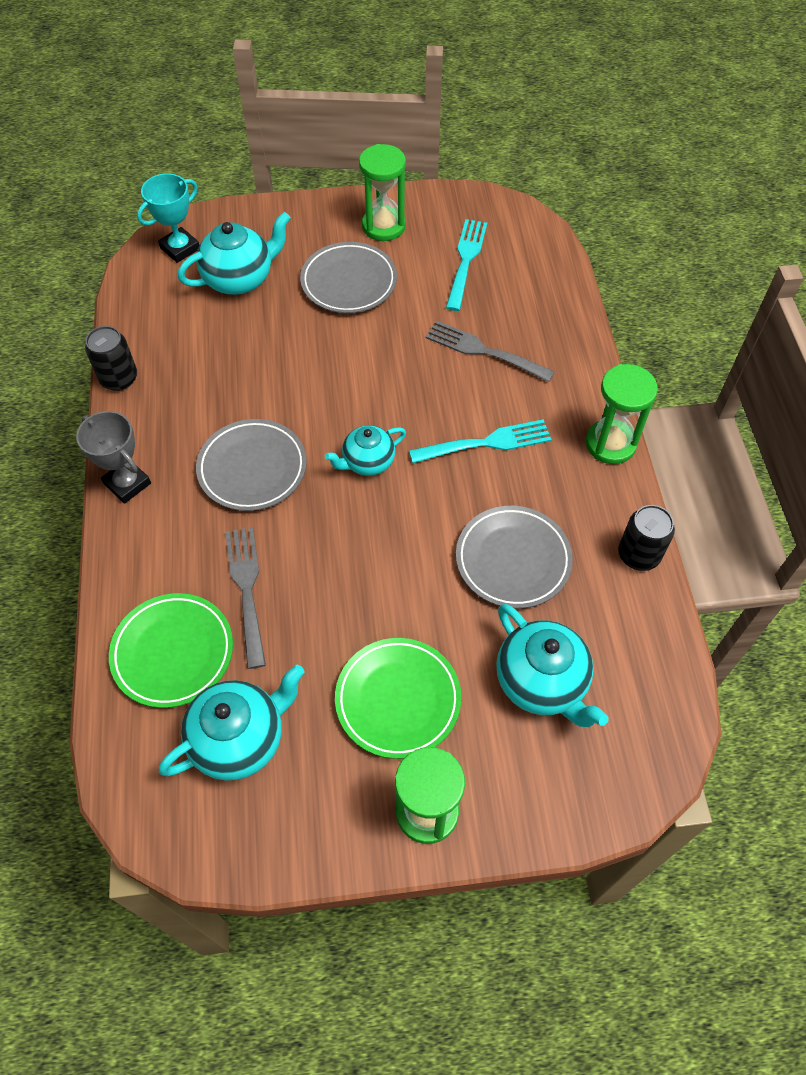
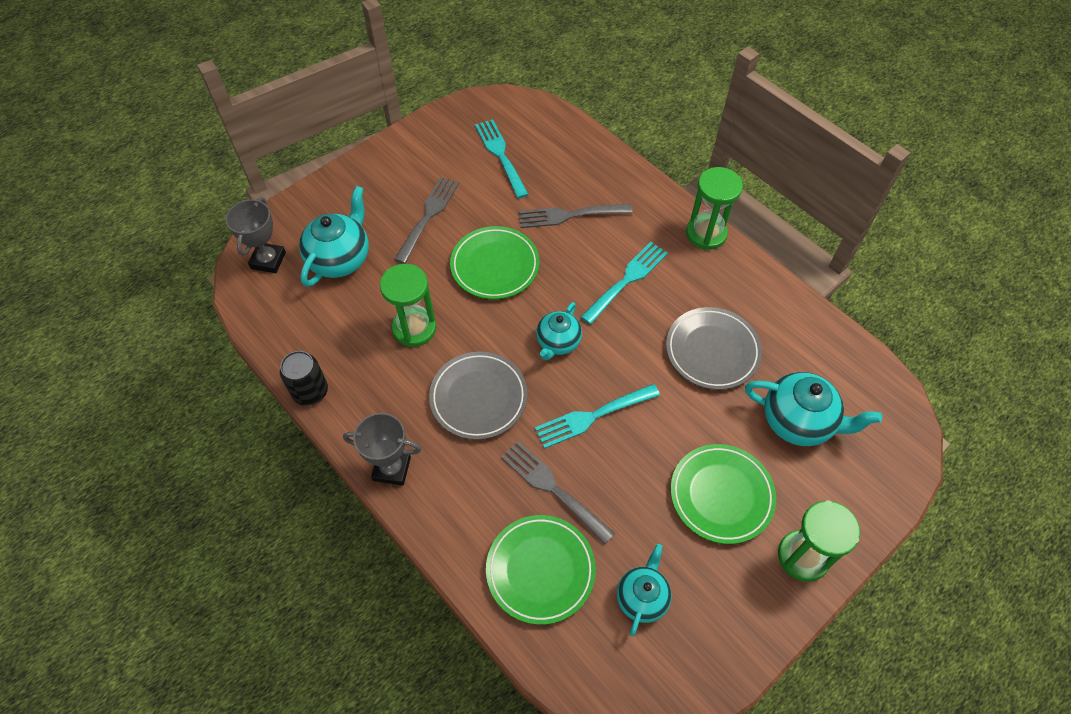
camera: 35 degrees left, 0 degrees up
turquoise trophy [137,173,200,263] -> grey trophy [226,197,286,273]
turquoise teapot [159,665,305,781] -> turquoise teapot [617,544,672,636], size x0.64
grey plate [300,242,397,313] -> grey fork [394,177,459,264]
green hourglass [359,144,406,241] -> green hourglass moved to [380,264,436,347]
black can [618,505,675,571] -> none
none -> green plate [450,226,539,299]
none -> turquoise fork [535,384,660,449]

